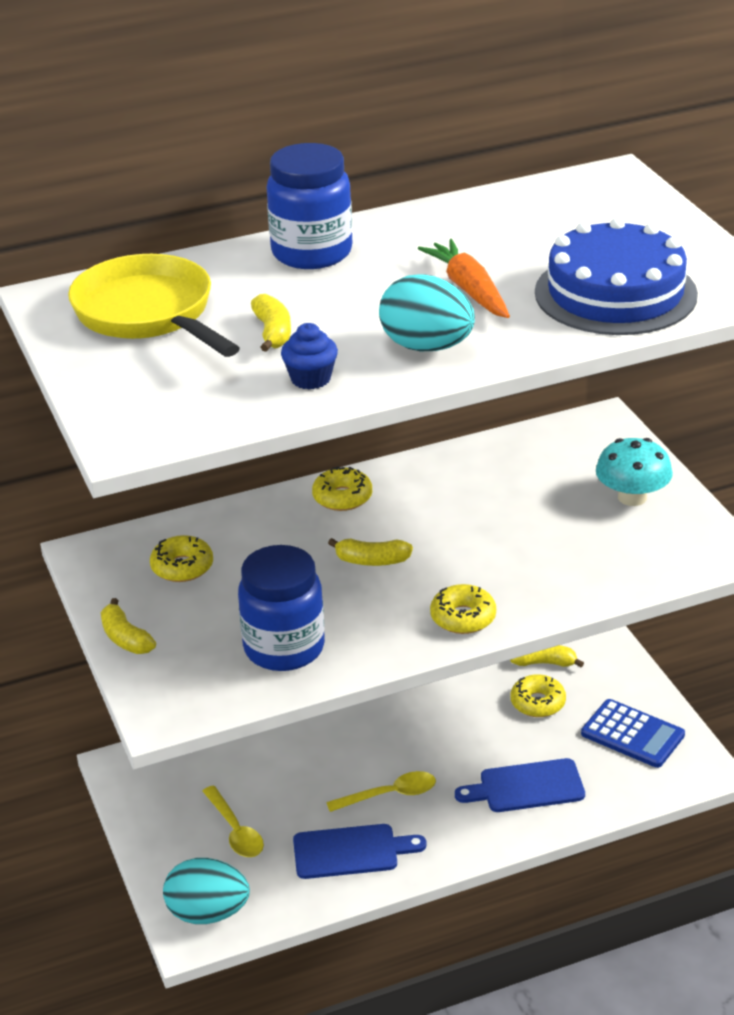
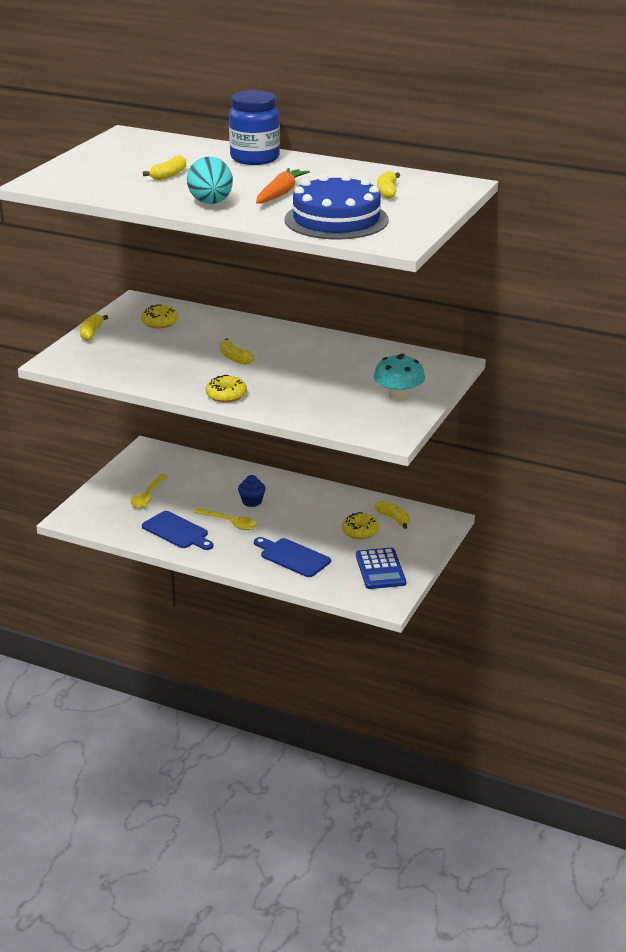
camera: 45 degrees right, 5 degrees down
yellow pan [68,254,240,357] -> none
turquoise egg [163,858,250,924] -> none
blue jar [238,545,325,671] -> none
blue cupcake [281,323,338,390] -> blue cupcake moved to [238,475,266,507]
yellow donut [312,466,372,511] -> none
none -> yellow banana [377,171,400,199]

